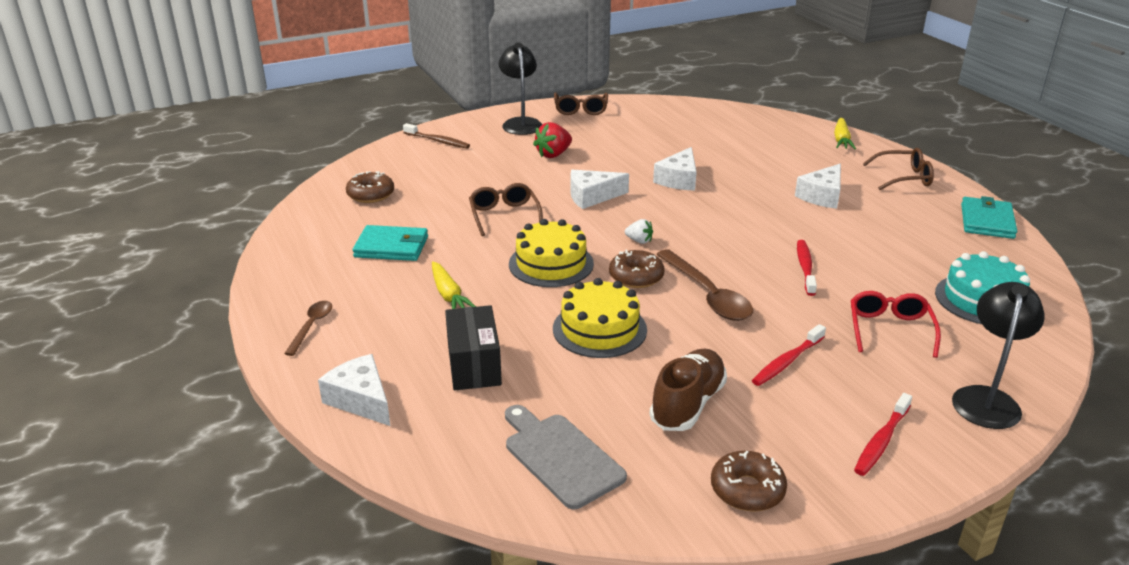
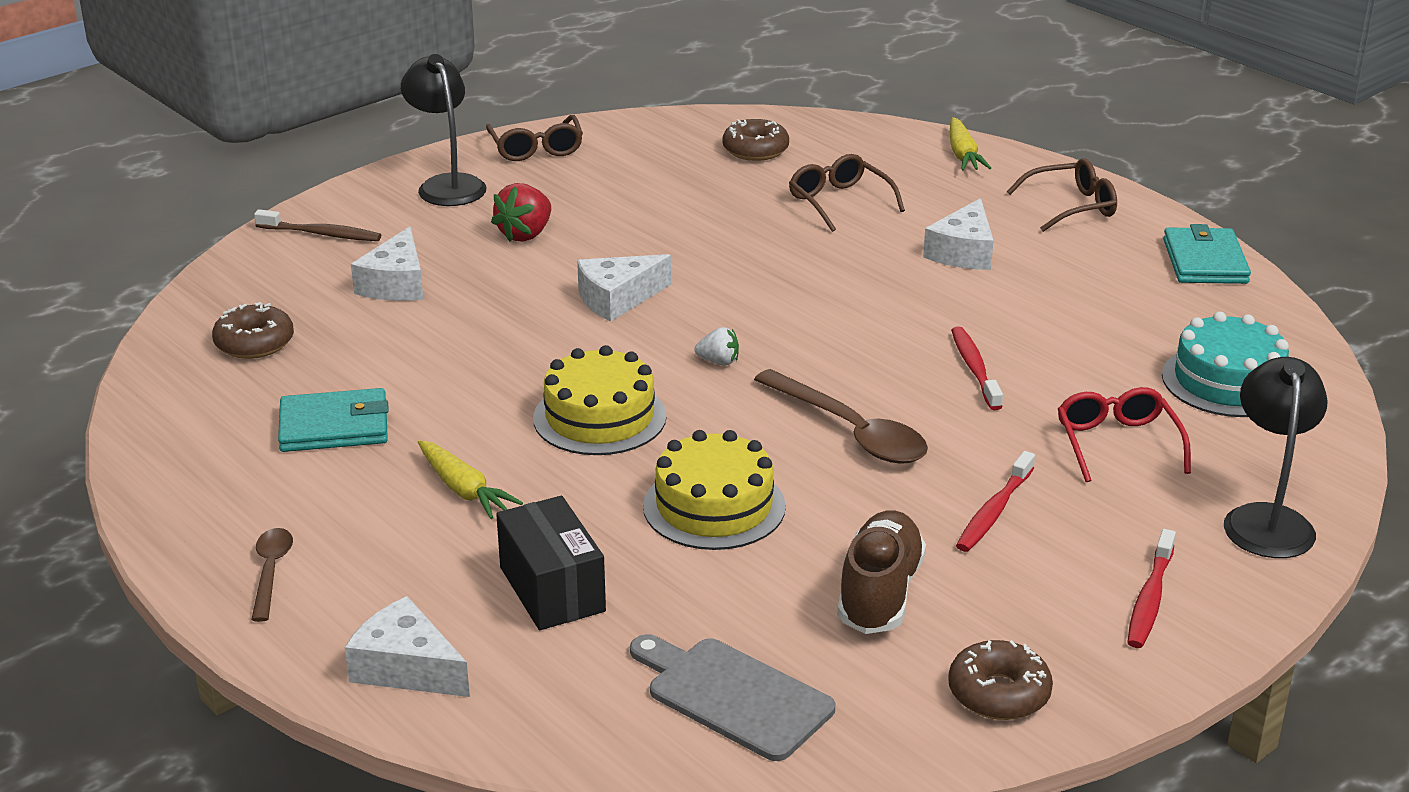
camera: 15 degrees left, 0 degrees up
brown glasses [469,183,543,236] -> brown glasses moved to [789,154,905,232]
brown donut [609,249,664,288] -> brown donut moved to [723,119,789,161]
white cheese [653,147,697,191] -> white cheese moved to [351,226,423,301]

